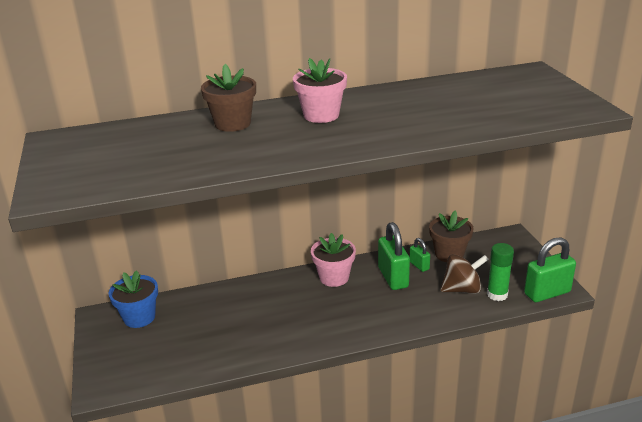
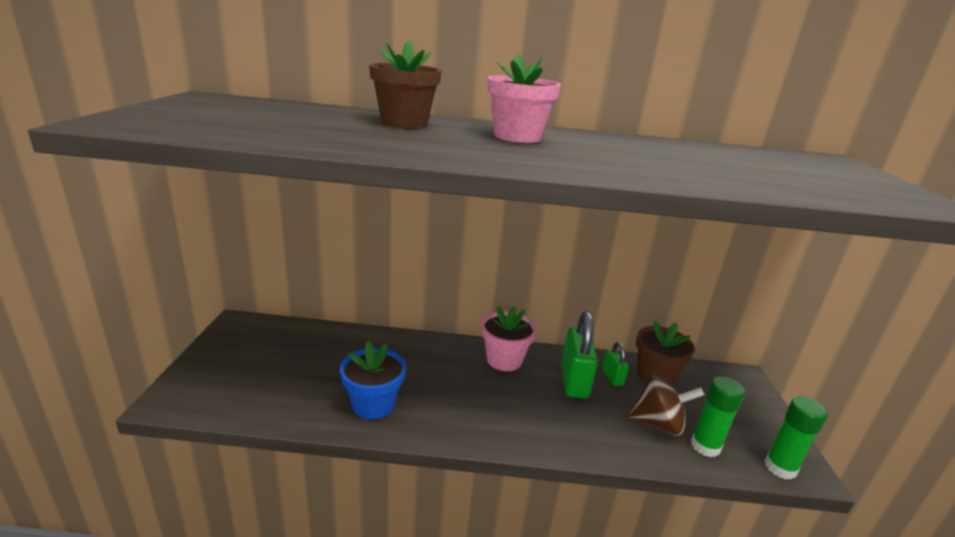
camera: 15 degrees right, 5 degrees down
blue flower pot [109,270,158,328] -> blue flower pot moved to [340,341,406,420]
green padlock [524,237,576,302] -> green glue stick [764,396,828,480]

